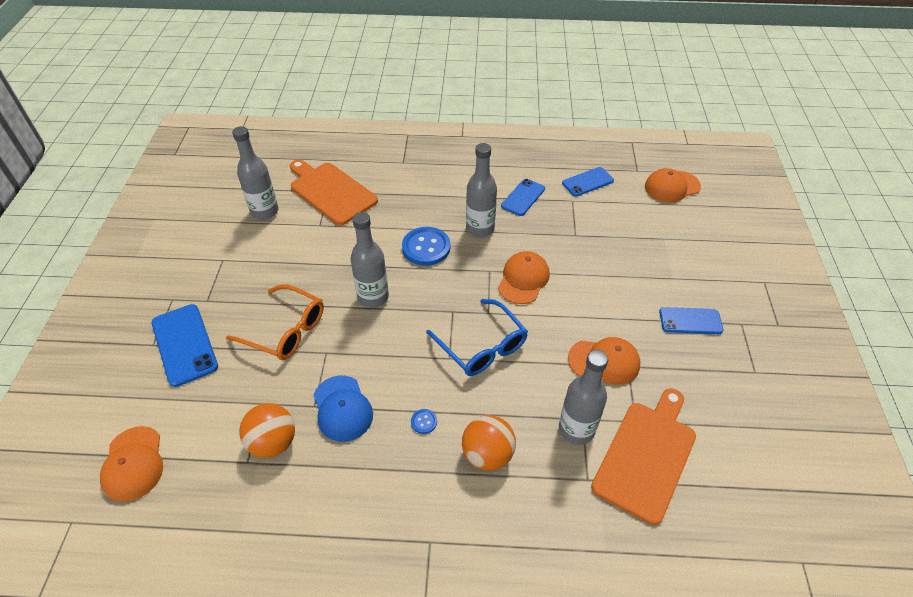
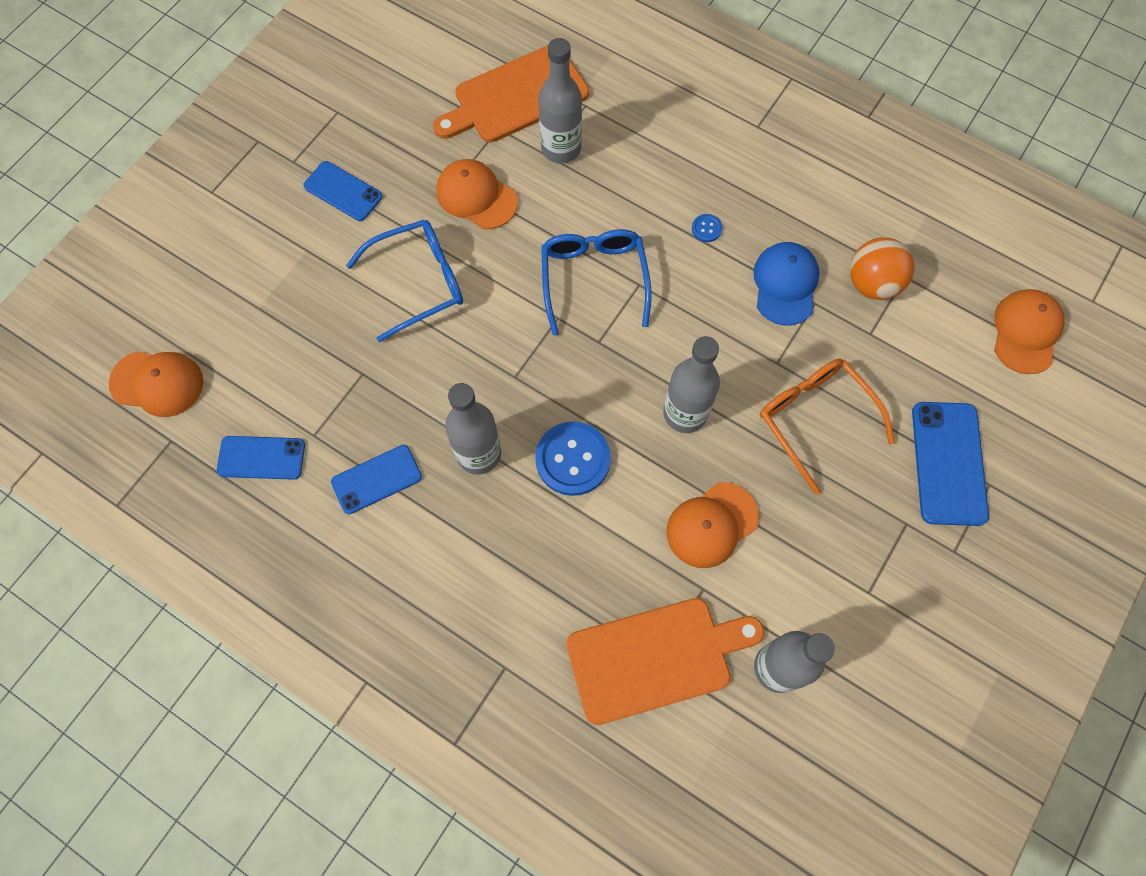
camera: 150 degrees left, 20 degrees up
orange cutting board [290,159,378,225] -> orange cutting board turned 90 degrees counterclockwise [566,598,764,725]
orange ball [462,415,516,471] -> none
orange cap [498,251,550,304] -> orange cap moved to [666,482,759,568]
none -> blue glasses [346,220,463,342]

